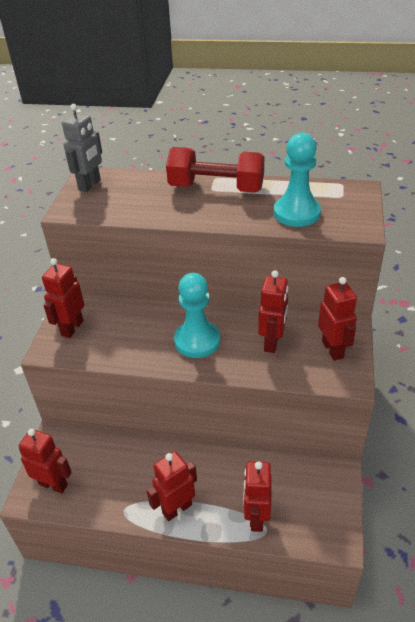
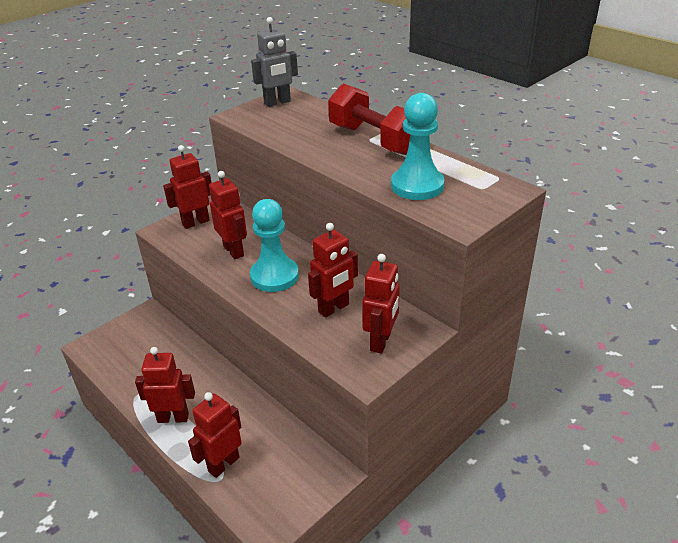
camera: 35 degrees right, 5 degrees down
red robot [19,429,72,493] -> red robot moved to [209,171,247,259]

